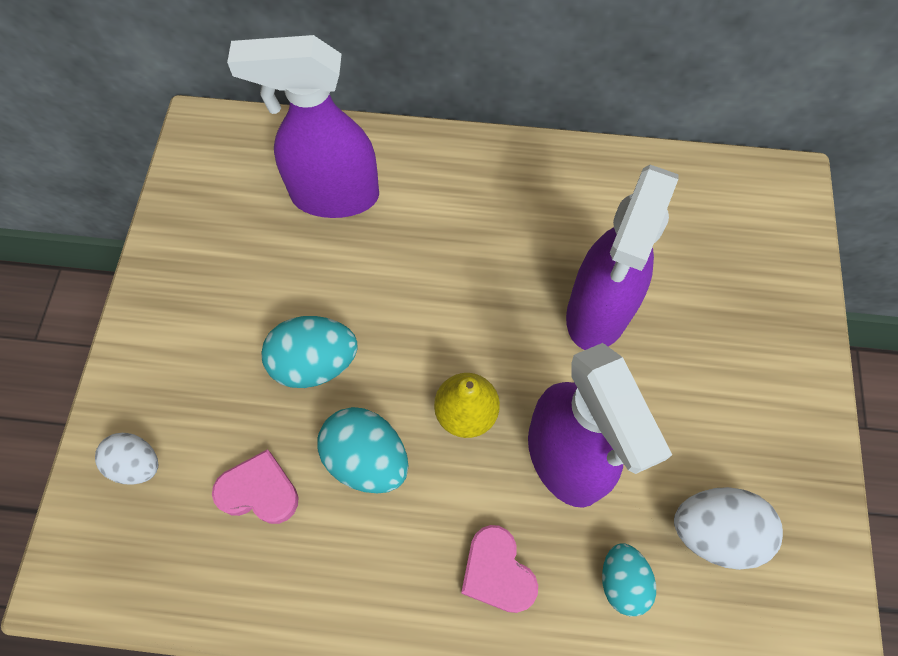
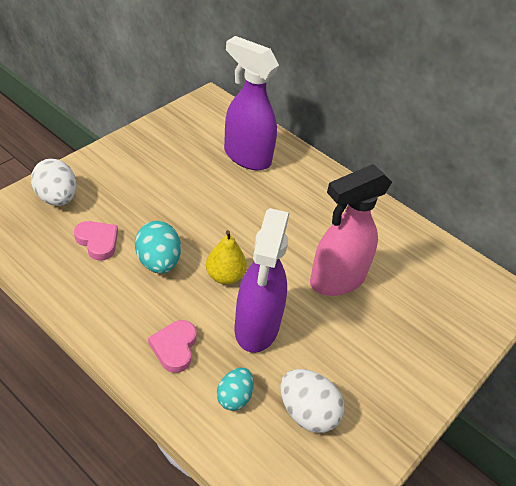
camera: 30 degrees right, 20 degrees down
white egg [95,433,158,485] -> white egg [31,159,77,206], size x1.53
turquoise egg [261,316,358,388] -> none
purple spray bottle [566,165,678,350] -> pink spray bottle [310,164,392,296]

